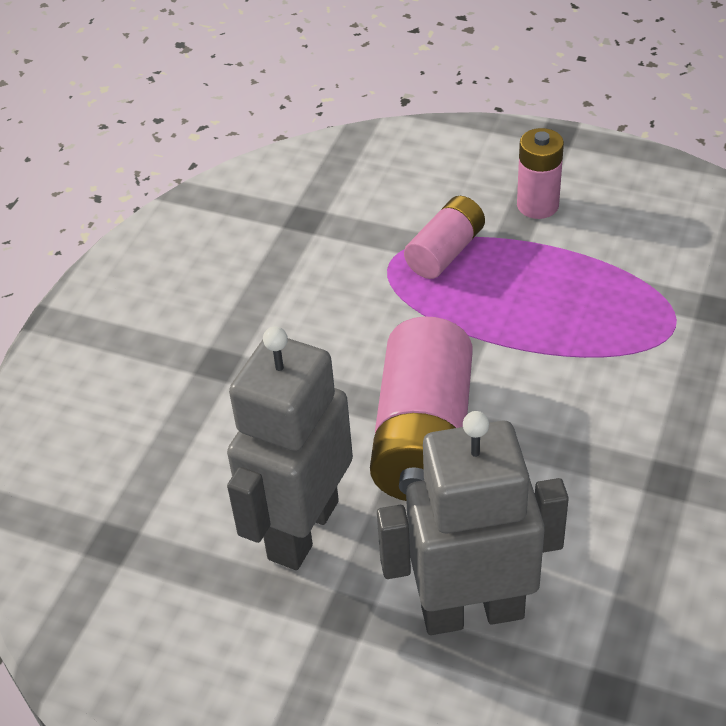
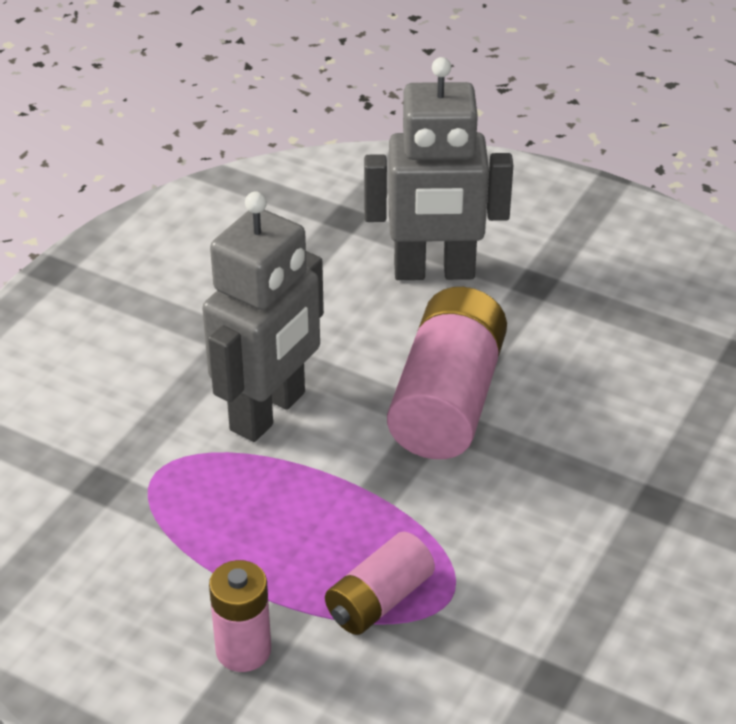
camera: 175 degrees left, 5 degrees down
grey robot [227,327,353,570] -> grey robot moved to [202,191,324,442]

